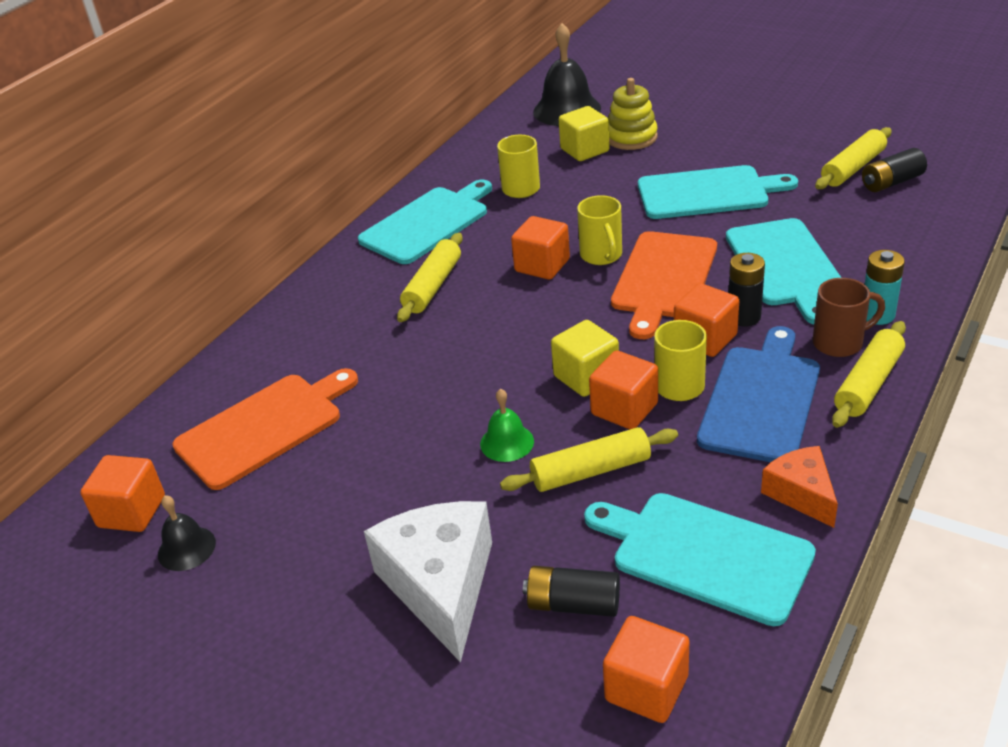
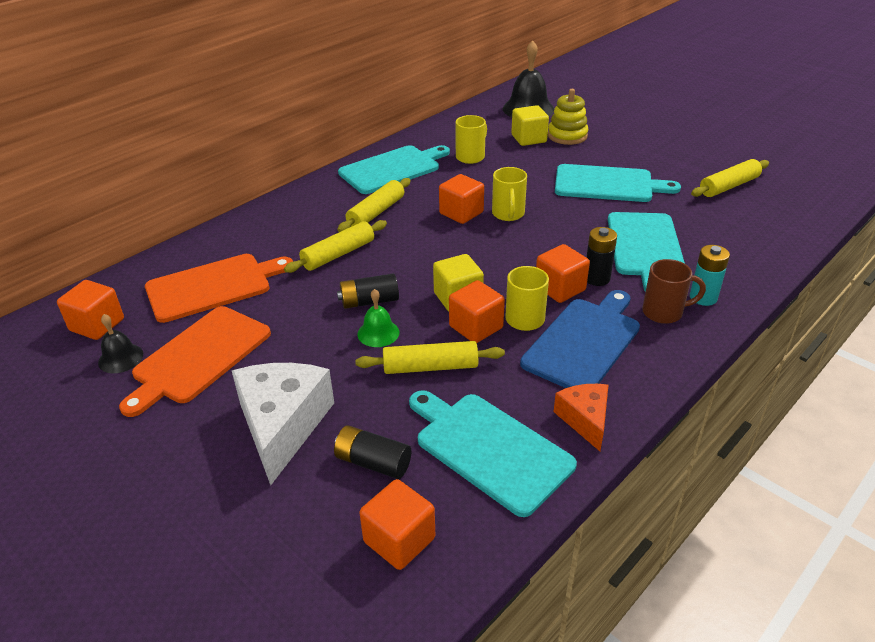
camera: 10 degrees right, 0 degrees up
orange cutting board [611,231,717,339] -> orange cutting board moved to [119,306,271,417]
yellow rolling pin [832,321,906,428] -> yellow rolling pin moved to [284,220,387,273]
black battery [862,148,927,192] -> black battery moved to [337,274,399,309]

